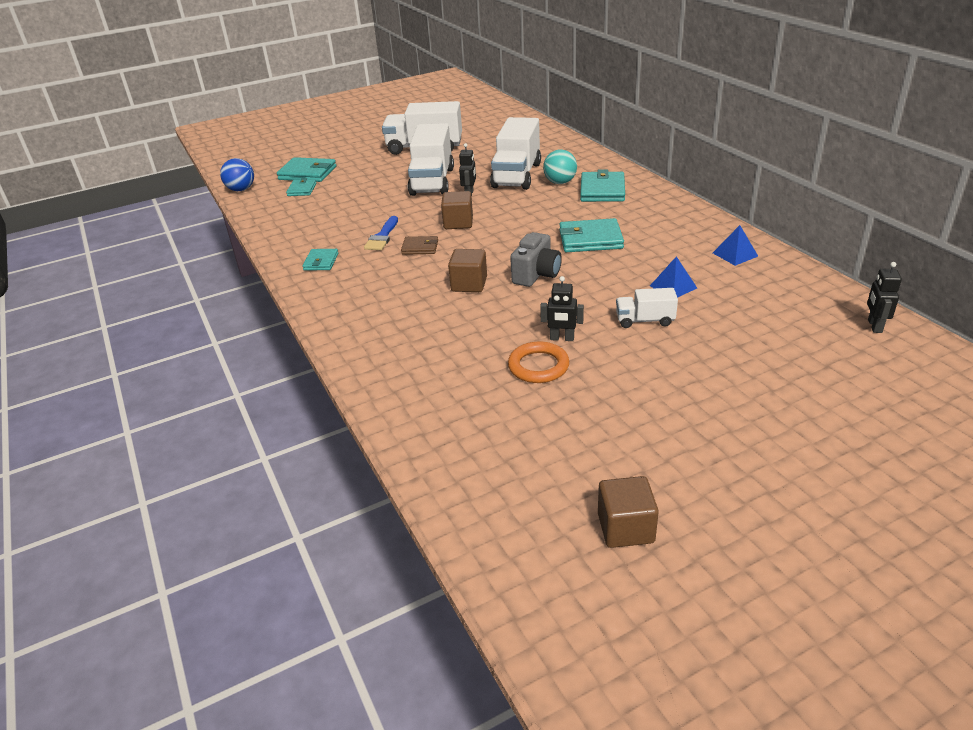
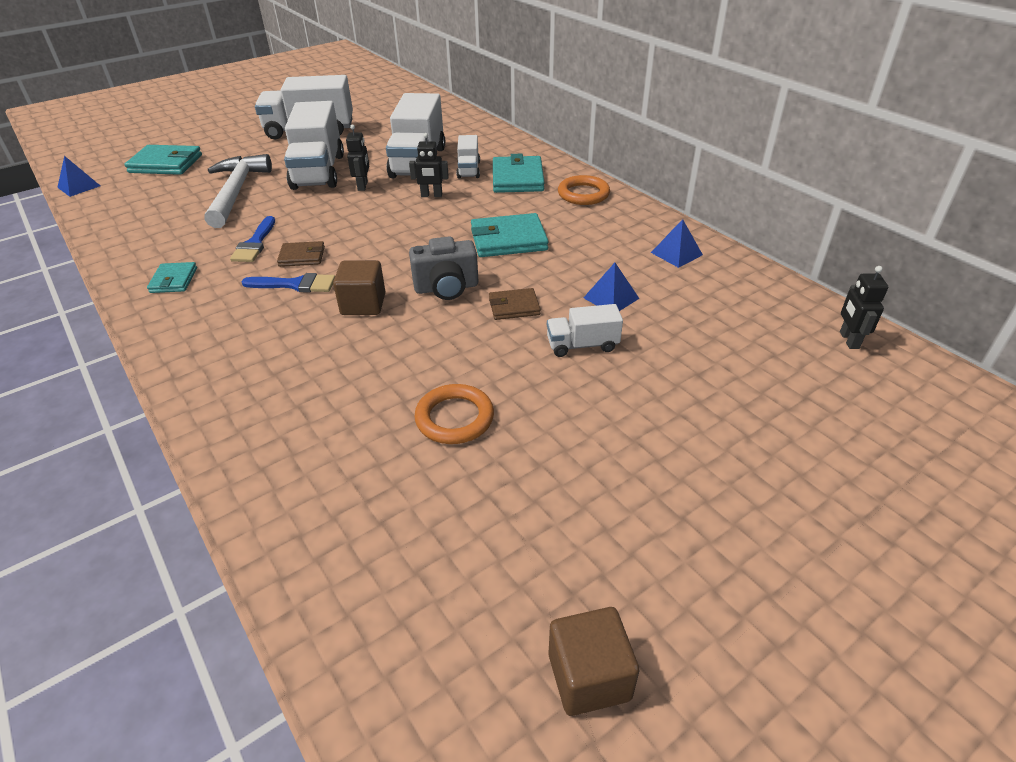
camera: 10 degrees left, 5 degrees up
blue ball [220,158,254,191] -> blue pyramid [57,156,100,197]
turquoise wallet [286,178,317,196] -> none
brown cube [441,191,473,229] -> none
grey camera [510,232,562,287] -> grey camera turned 60 degrees clockwise [409,236,478,300]
black robot [540,276,584,341] -> black robot moved to [409,133,449,197]
turquoise ball [543,149,577,184] -> white truck [456,135,480,179]
none -> white hammer [204,154,272,228]
none -> blue brush [242,273,335,293]
none -> brown wallet [489,288,541,320]
none -> orange ring [558,175,610,205]

